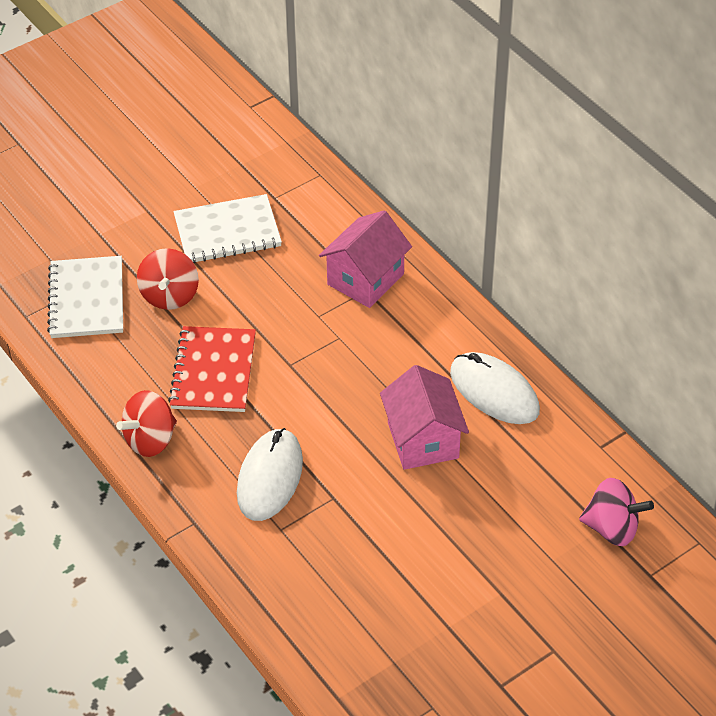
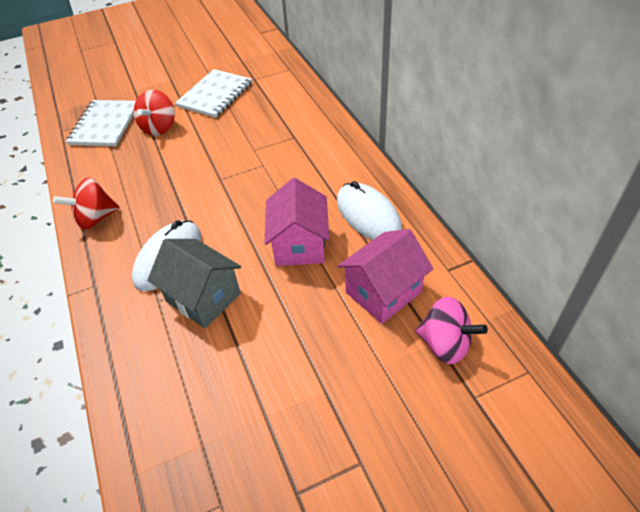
camera: 15 degrees right, 0 degrees up
red notebook [168,326,256,412] -> none
white notebook [173,194,282,263] -> white notebook turned 60 degrees counterclockwise [175,69,252,118]
pink house [319,210,412,308] -> pink house moved to [338,229,433,324]
none -> grey house [147,239,241,328]

